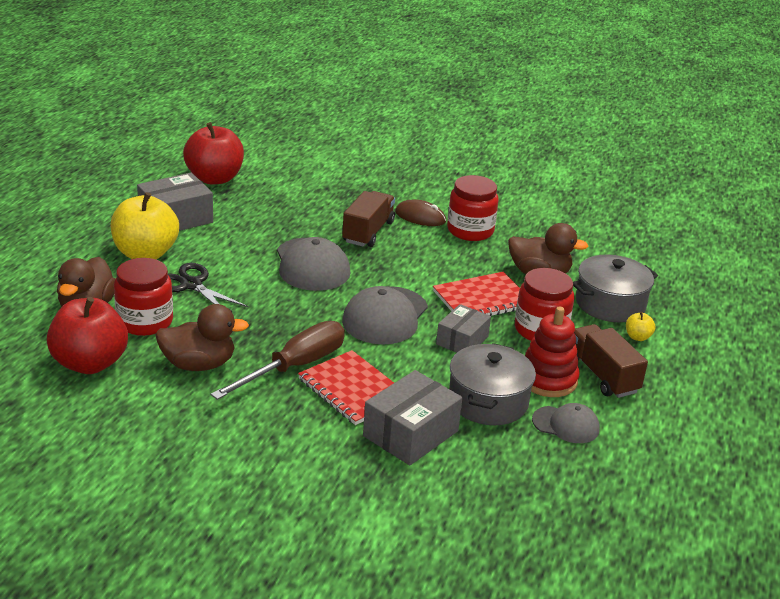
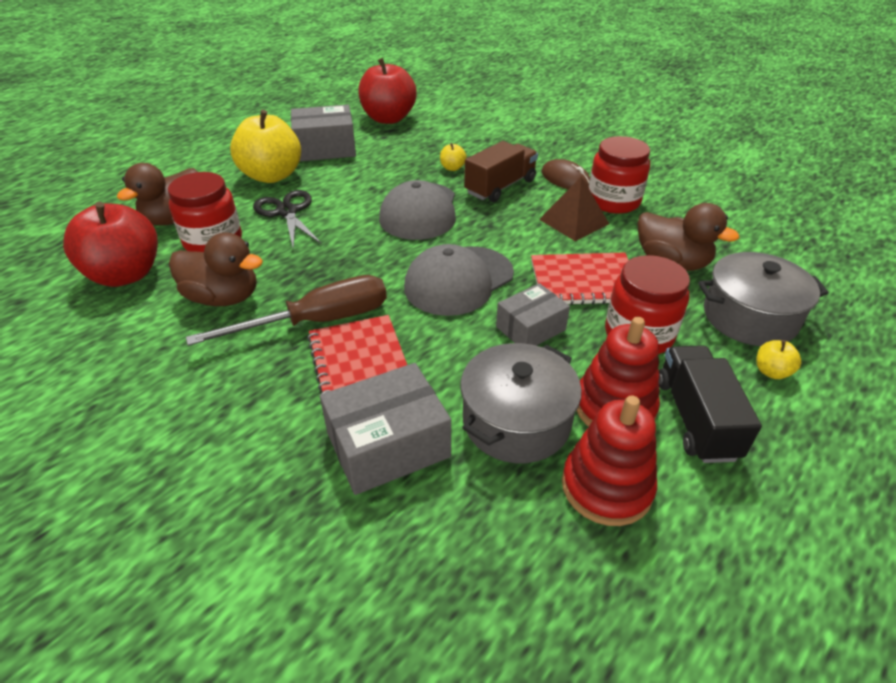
camera: 25 degrees right, 10 degrees up
grey cap [532,403,600,443] -> red stacking toy [562,395,657,526]
brown truck [574,324,648,398] -> black truck [659,345,762,463]
none -> yellow apple [440,143,467,171]
none -> brown pyramid [539,176,609,241]

